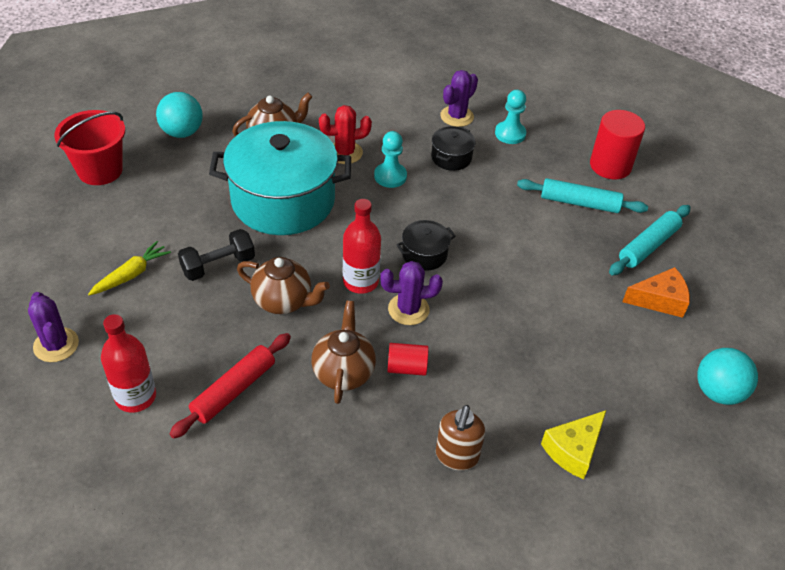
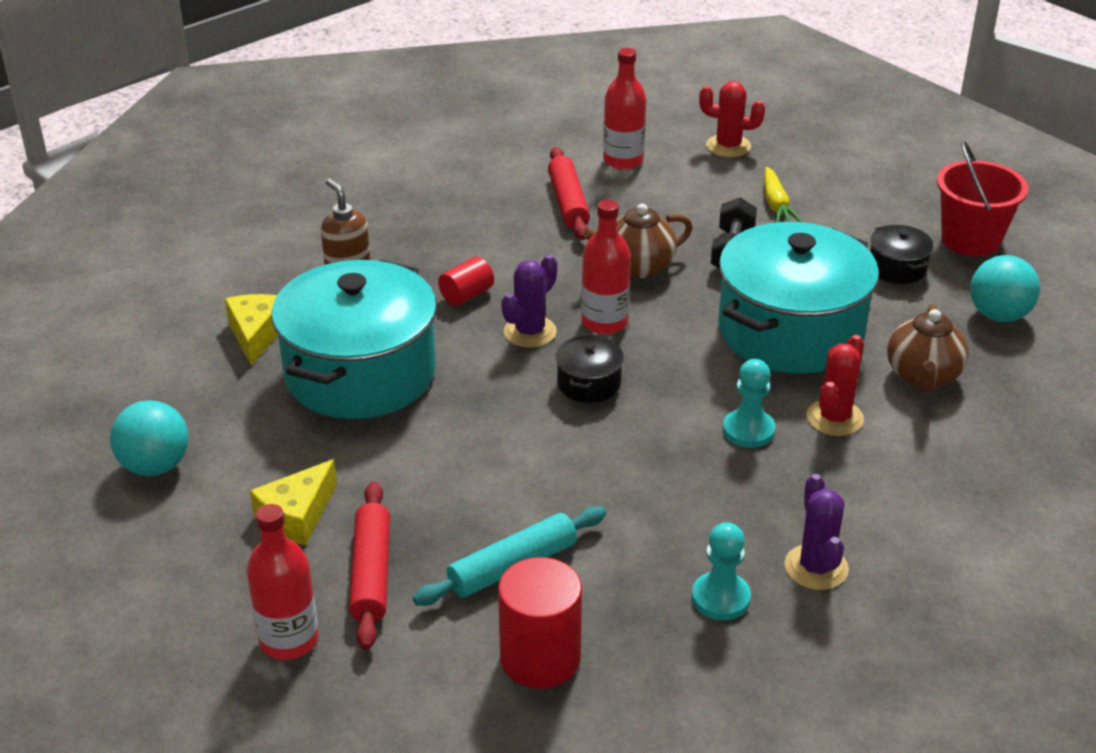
camera: 135 degrees right, 10 degrees down
purple cactus [28,292,79,362] -> red cactus [699,81,765,157]
brown teapot [311,301,376,404] -> none
black pot [431,126,476,171] -> black pot moved to [870,225,933,284]
turquoise rolling pin [609,205,690,275] -> red rolling pin [349,481,390,650]
orange cheese [622,267,690,318] -> yellow cheese [250,459,337,546]
none -> red bottle [247,504,319,660]
none -> turquoise pot [271,260,437,419]

